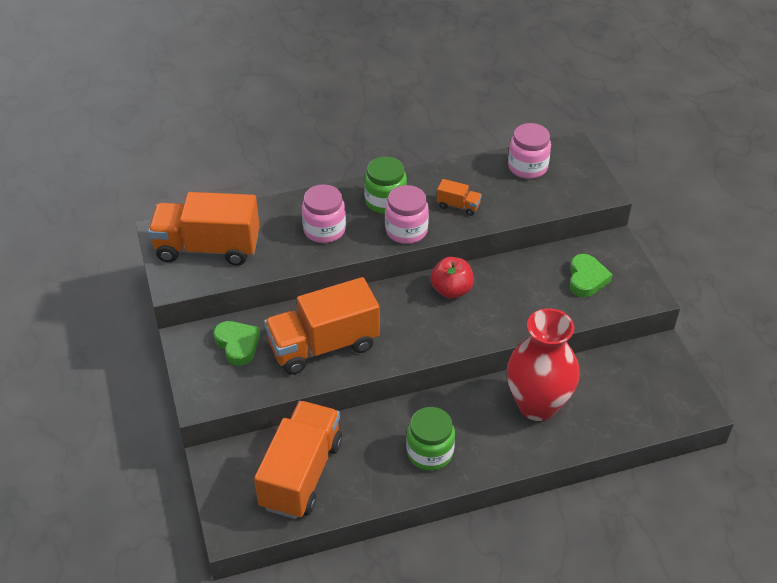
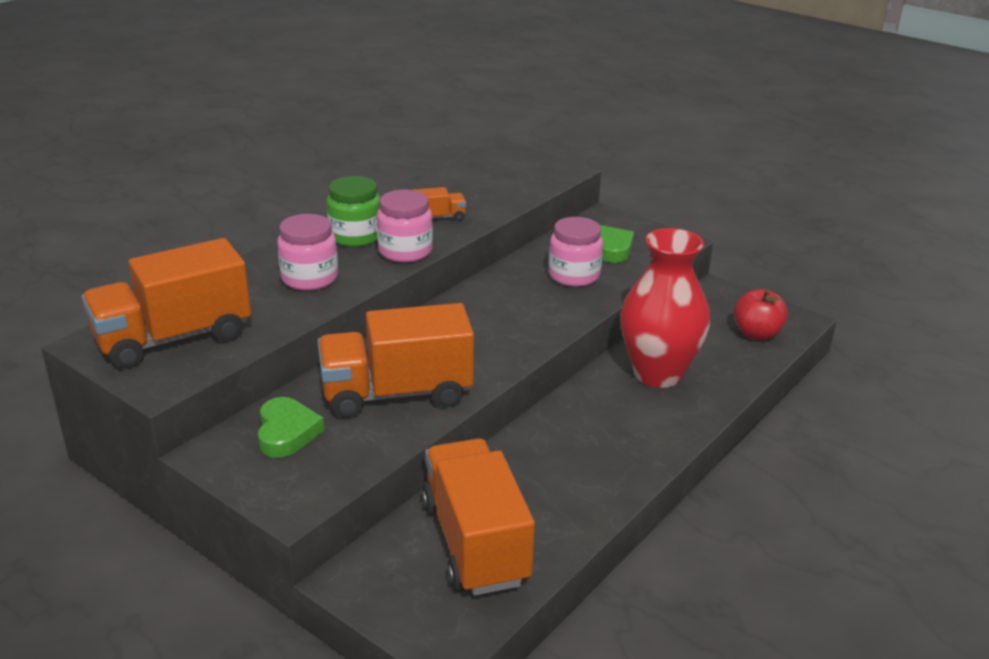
camera: 35 degrees left, 15 degrees down
green heart [213,321,260,366] -> green heart turned 60 degrees clockwise [258,397,324,458]
orange truck [264,277,380,375] -> orange truck turned 45 degrees clockwise [318,303,474,418]
green jar [407,407,455,470] -> none
red apple [430,257,474,299] -> red apple moved to [734,289,788,340]
pink jar [508,123,551,179] -> pink jar moved to [549,217,603,287]

